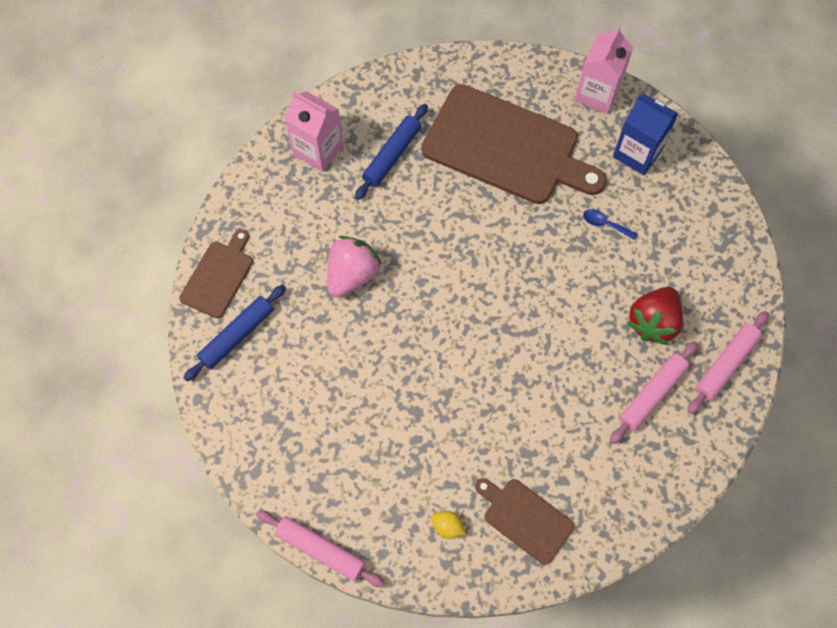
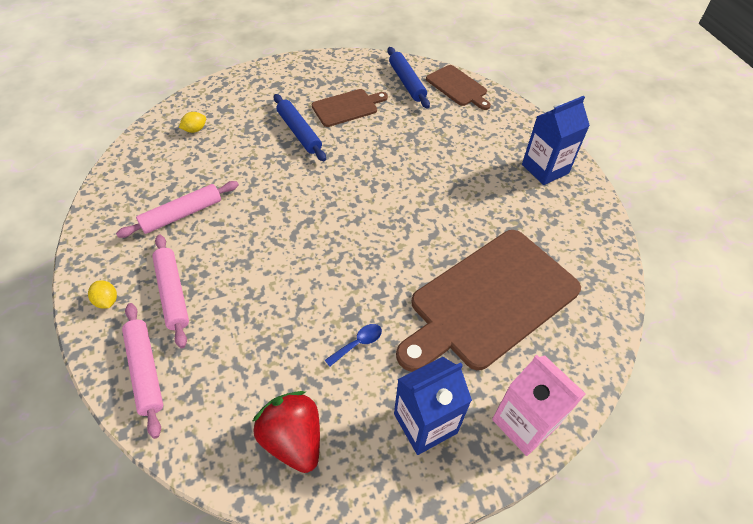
camera: 115 degrees right, 15 degrees down
pink rolling pin [256,510,385,587] -> pink rolling pin moved to [116,181,239,238]
pink carton [284,91,343,172] -> blue carton [522,96,590,185]
pink strawberry [327,236,382,297] -> none
blue rolling pin [355,104,428,200] -> blue rolling pin moved to [274,94,326,161]
brown cutting board [475,478,575,565] -> brown cutting board moved to [312,89,388,127]
red strawberry [626,287,683,345] -> red strawberry moved to [252,391,320,473]
none -> yellow lemon [88,280,117,309]

